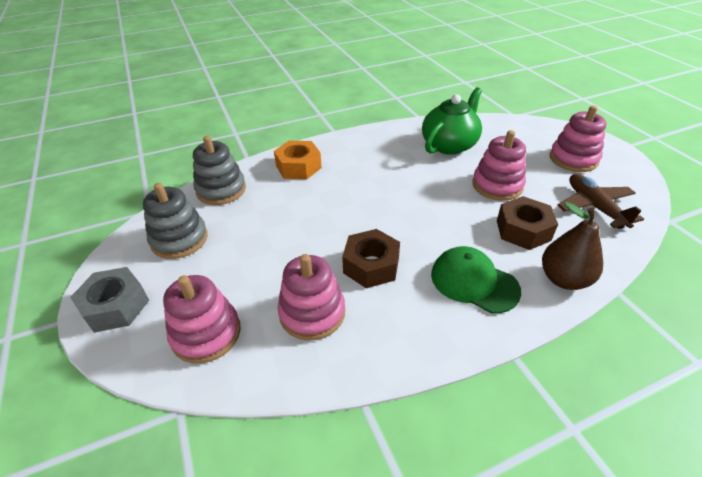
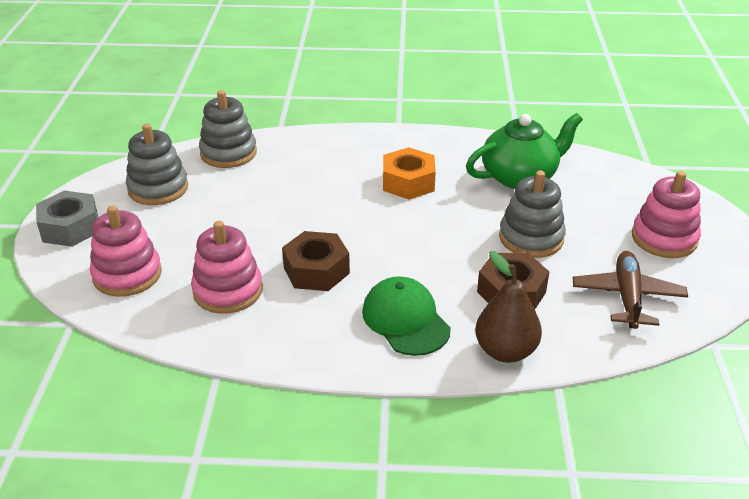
camera: 25 degrees right, 5 degrees down
orange nut [274,141,322,179] -> orange nut moved to [383,147,436,200]
pink stacking toy [472,130,526,201] -> grey stacking toy [499,171,566,258]

